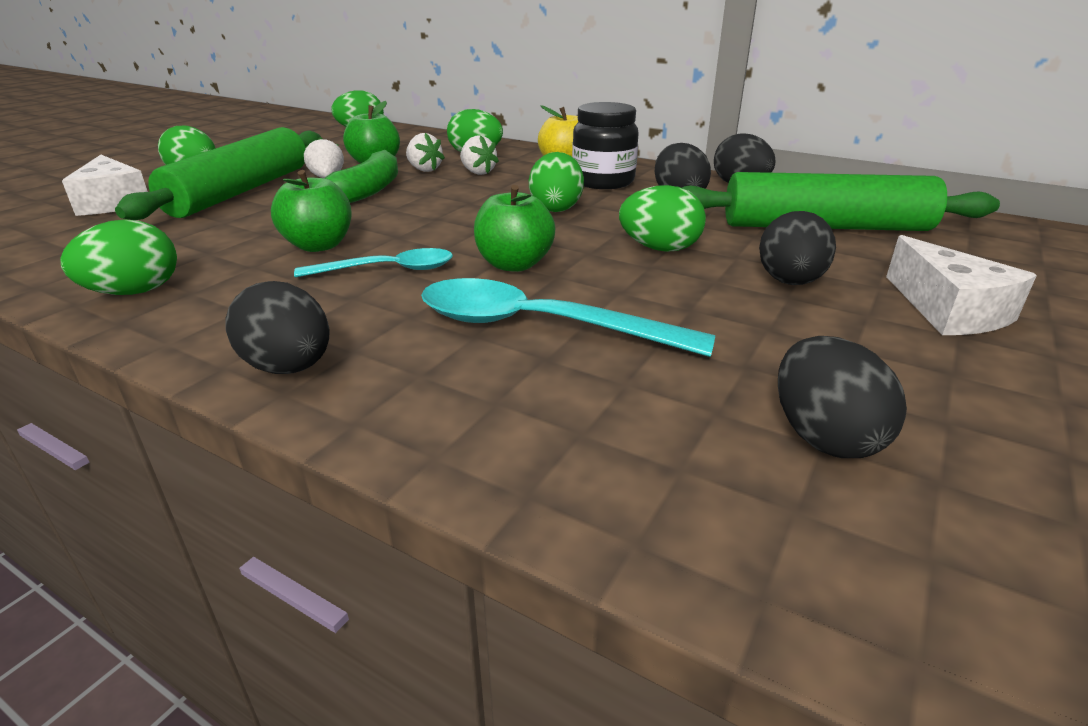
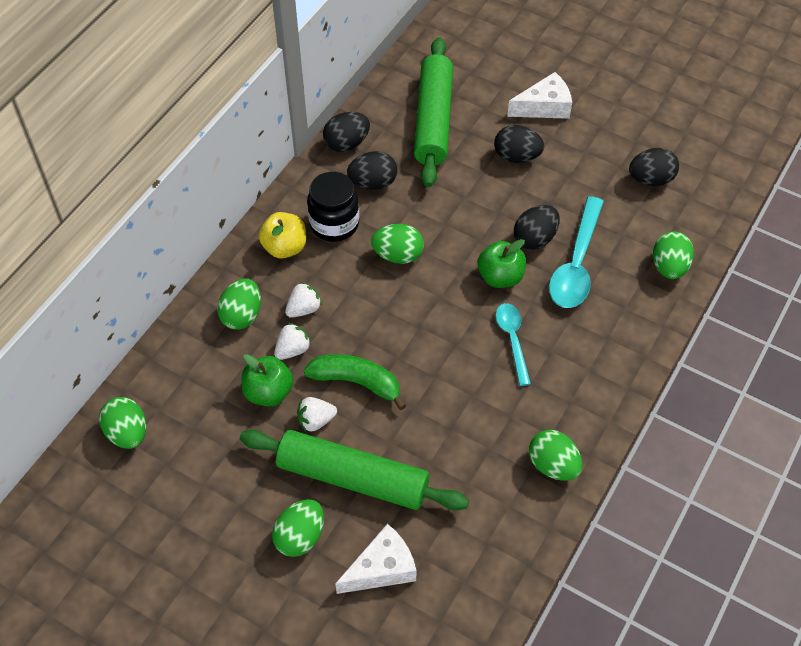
camera: 90 degrees left, 25 degrees up
black egg [225,281,330,374] -> black egg moved to [514,205,560,250]
green apple [271,170,352,252] -> none
green egg [619,185,706,252] -> green egg moved to [653,232,694,279]

